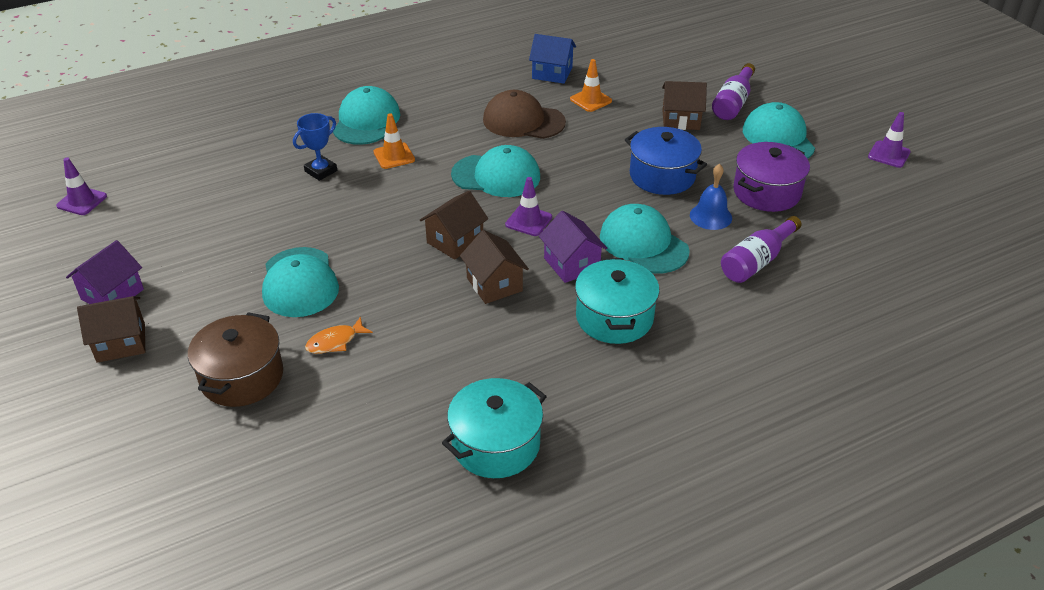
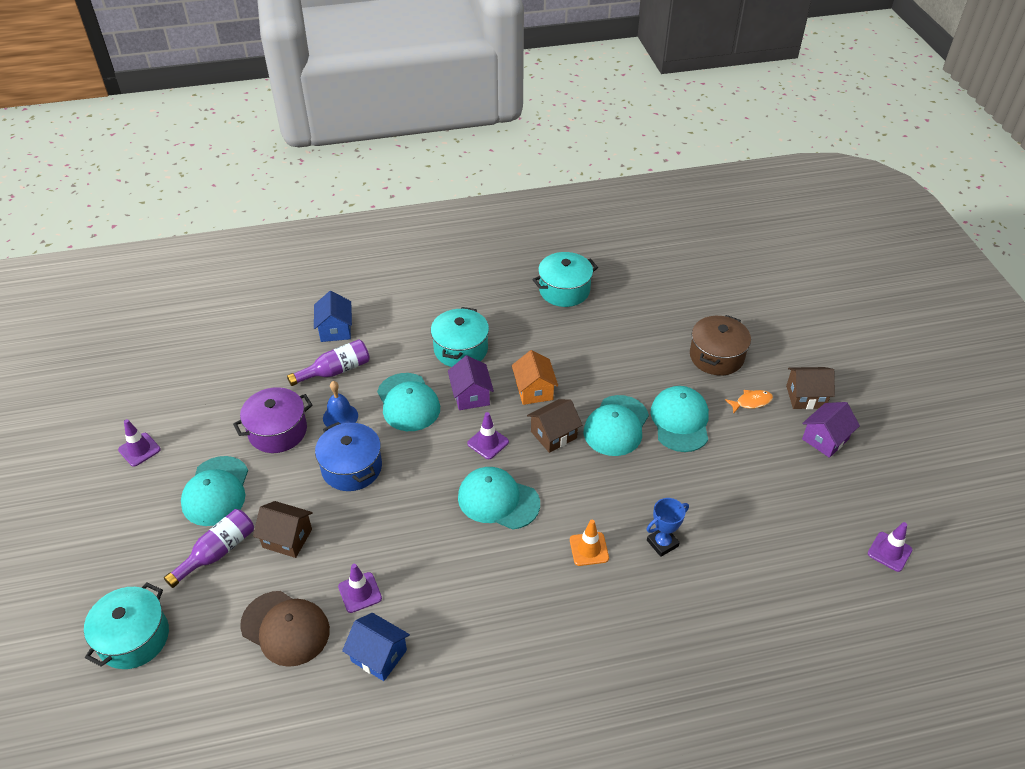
camera: 165 degrees left, 5 degrees up
orange fish [305,317,373,354] -> orange fish moved to [725,390,773,413]
turquoise cap [333,86,400,145] -> turquoise cap moved to [584,395,649,456]
brown house [460,230,529,304] -> orange house [512,350,558,405]
brown cap [483,90,566,139] -> brown cap moved to [240,591,330,667]
orange traffic cone [570,59,612,112] -> purple traffic cone [338,564,382,613]
none -> turquoise pot [84,583,169,669]
none -> blue house [314,291,352,342]

